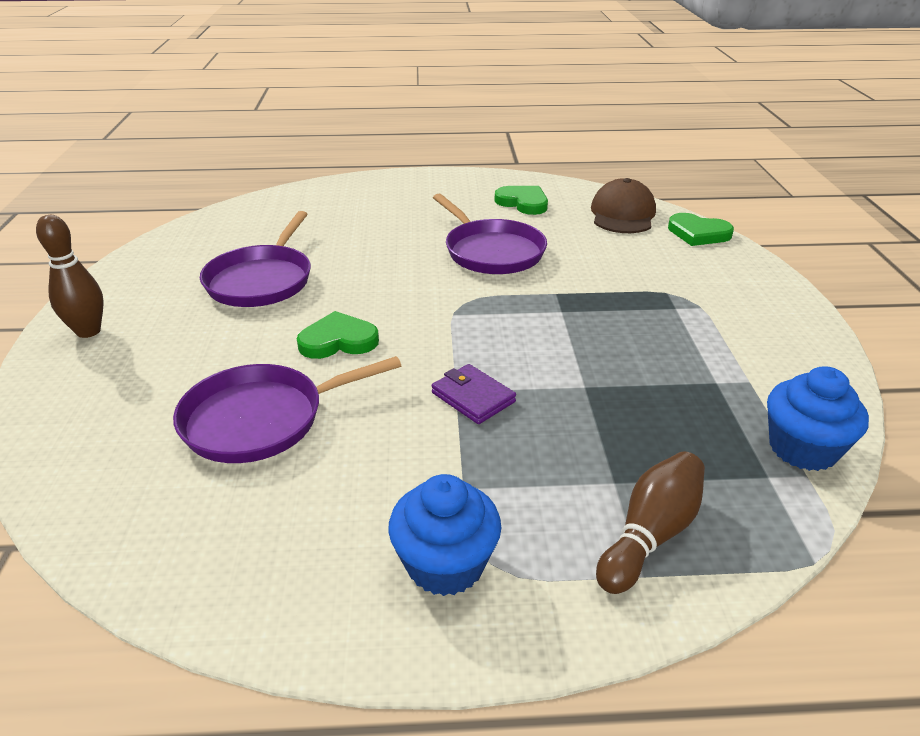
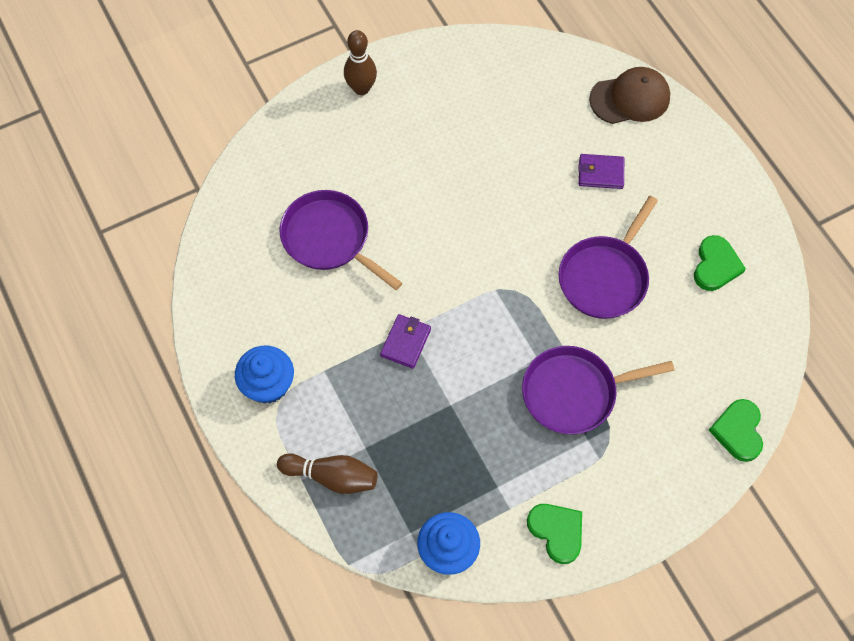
camera: 65 degrees right, 30 degrees up
purple pan [200,211,311,307] -> purple pan moved to [522,346,675,434]
green heart [297,311,379,359] -> green heart moved to [527,504,582,564]
brown cap [591,178,656,233] -> brown cap moved to [589,67,670,124]
none -> purple wallet [578,154,624,189]

